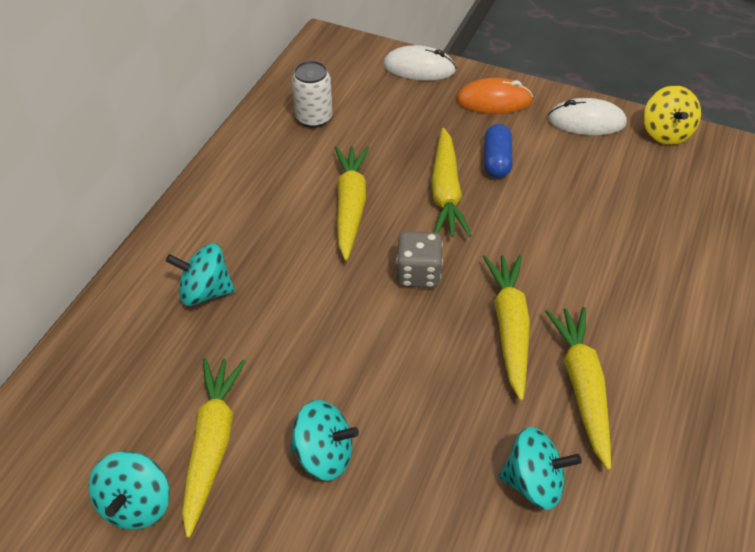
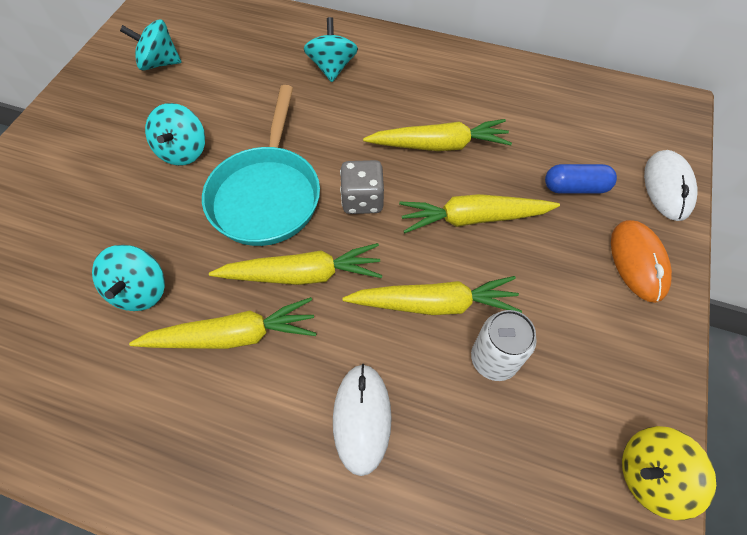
camera: 85 degrees right, 10 degrees up
yellow carrot [182,358,246,538] -> yellow carrot moved to [342,276,522,315]
white can [292,61,333,128] -> white can moved to [471,310,537,381]
blue capsule [484,124,512,178] -> blue capsule moved to [545,164,617,194]
white mouse [548,98,627,135] -> white mouse moved to [333,364,392,476]
none -> turquoise pan [202,85,320,246]

